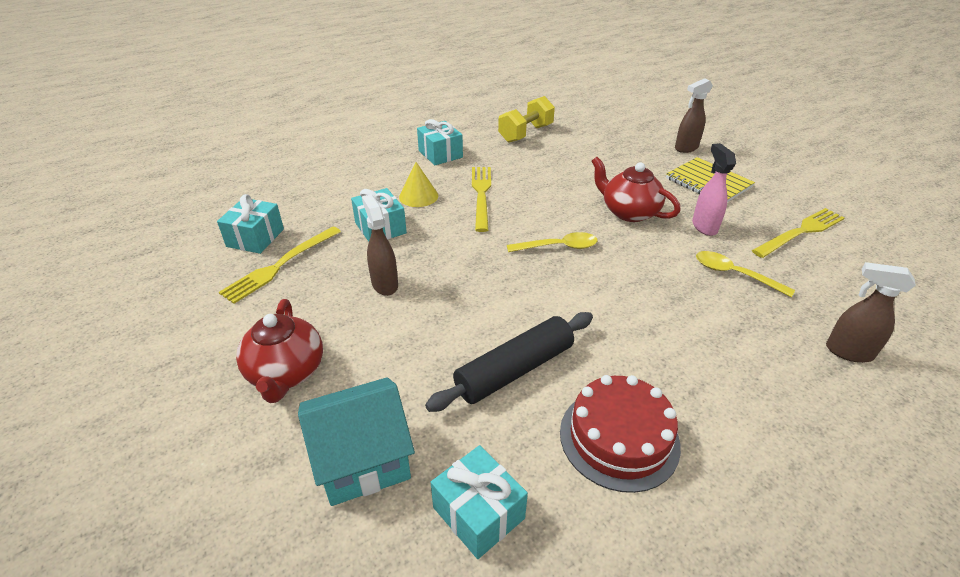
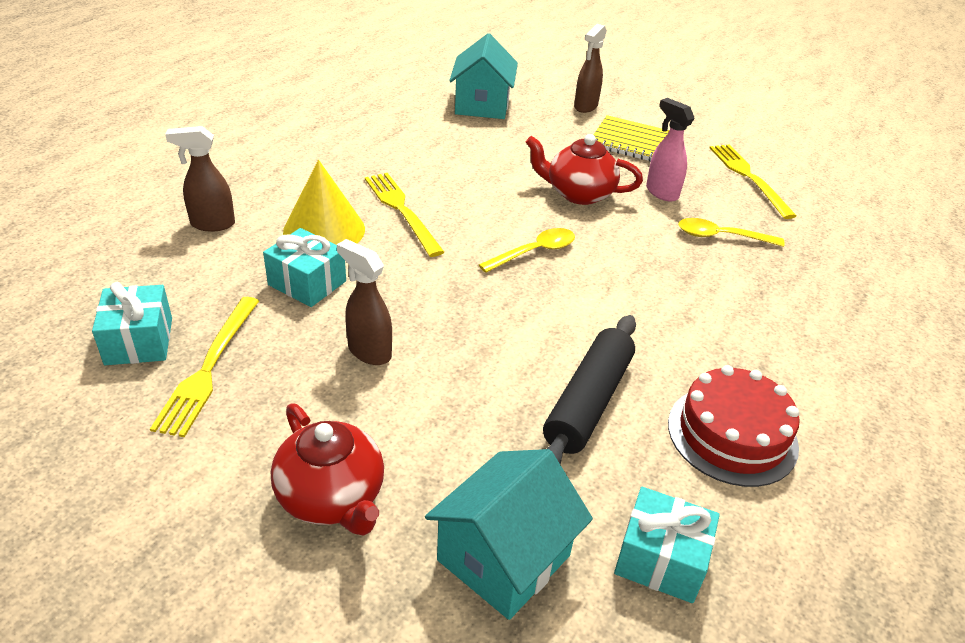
camera: 30 degrees left, 0 degrees up
yellow cone [399,162,438,207] -> yellow cone [283,160,365,245], size x1.52
turquoise gift [417,119,463,165] -> none
yellow dumbbell [498,96,555,143] -> none
yellow fork [752,208,845,258] -> yellow fork turned 45 degrees counterclockwise [710,144,796,219]
brown spray bottle [826,262,916,363] -> brown spray bottle moved to [165,126,235,232]
none -> turquoise house [449,33,518,119]

